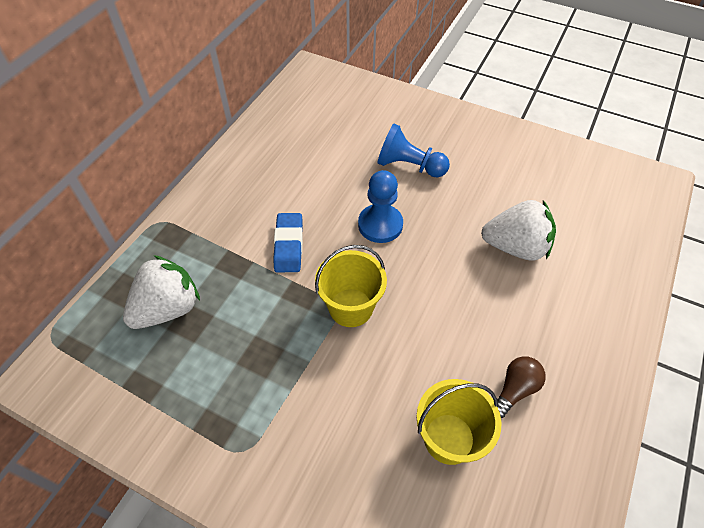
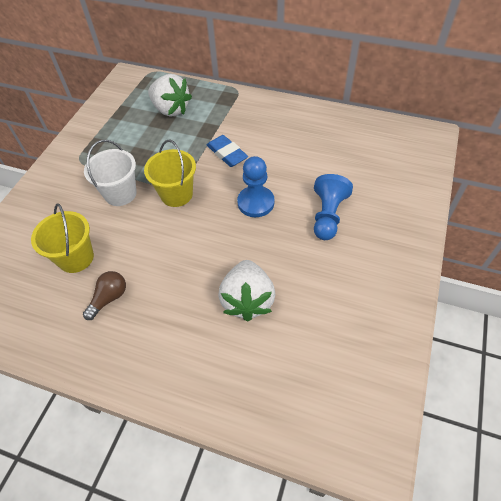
camera: 85 degrees right, 0 degrees up
blue eraser [273,213,303,272] -> blue eraser turned 60 degrees clockwise [207,135,248,167]
brown light bulb [497,356,546,418] -> brown light bulb turned 90 degrees counterclockwise [83,271,126,320]
none -> white bucket [84,140,137,206]

